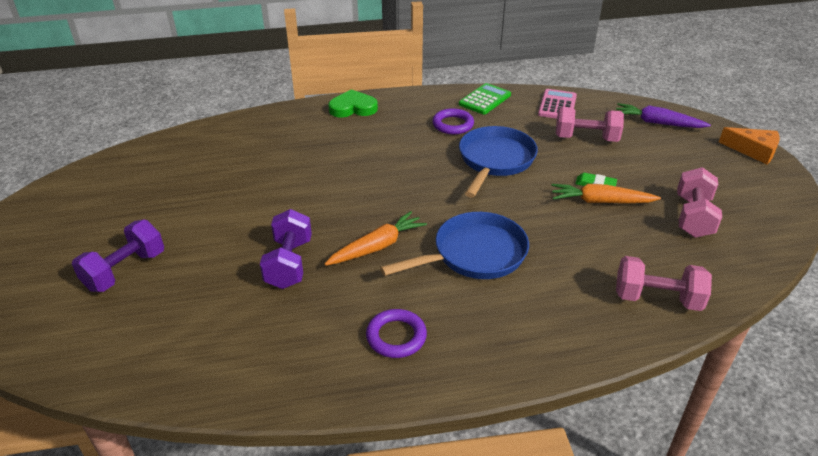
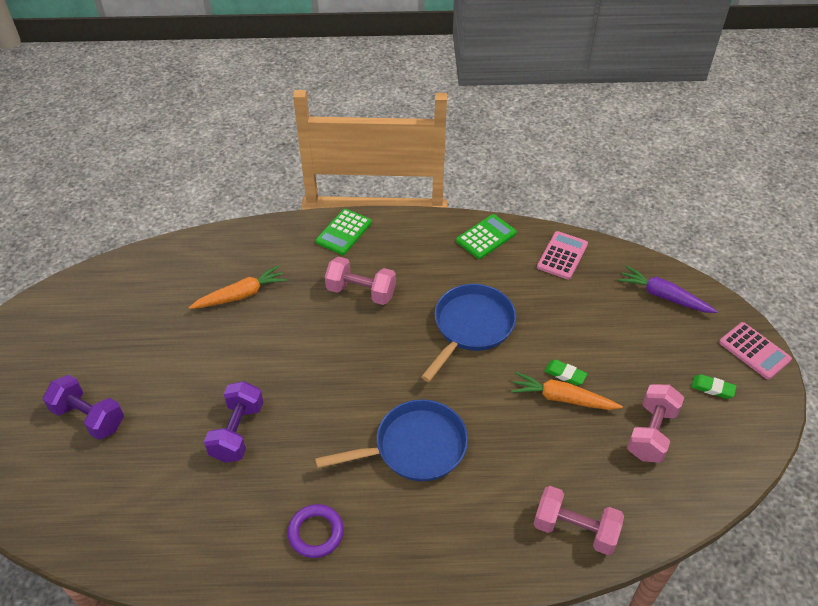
camera: 10 degrees right, 10 degrees up
purple dumbbell [72,220,164,292] -> purple dumbbell turned 75 degrees clockwise [43,375,124,440]
orange carrot [324,211,427,266] -> orange carrot moved to [189,265,287,309]
green heart [328,89,378,118] -> green calculator [316,209,372,255]
purple ring [432,108,474,134] -> none
pink dumbbell [556,107,624,142] -> pink dumbbell moved to [325,257,396,305]
orange cheese [719,127,780,164] -> pink calculator [719,322,792,380]
none -> green eraser [691,374,736,399]

